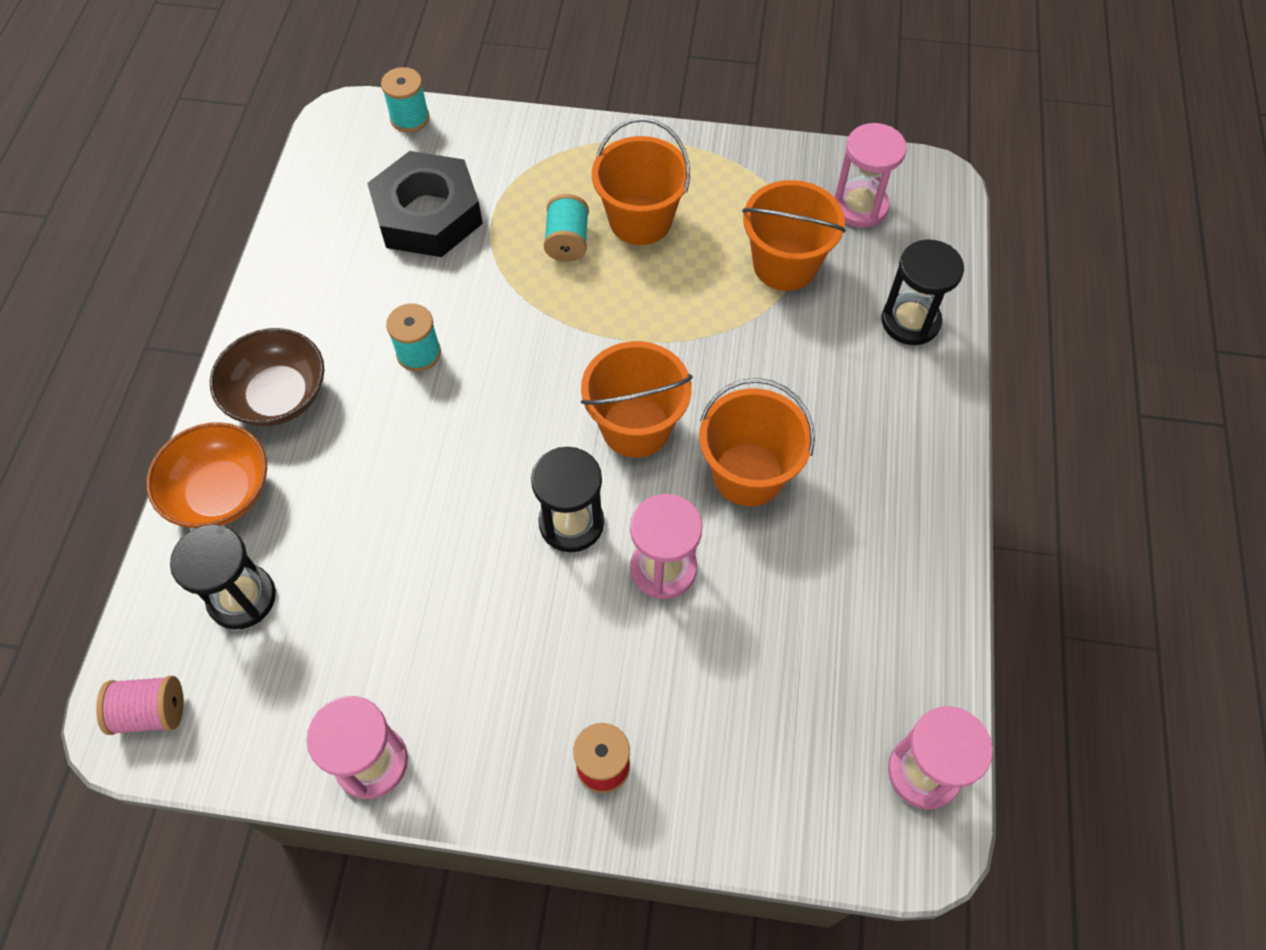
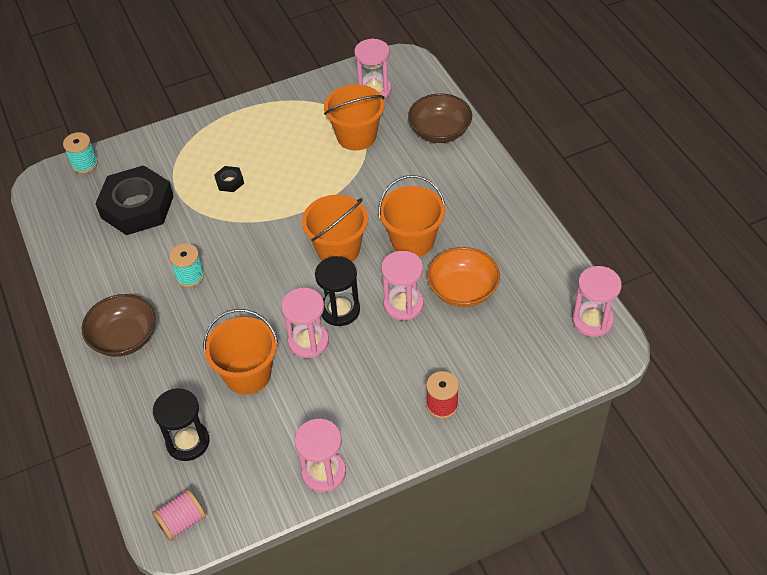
camera: 30 degrees left, 10 degrees down
orange bowl [146,422,267,528] -> orange bowl moved to [427,247,500,307]
turquoise spool [544,194,589,262] -> black nut [214,166,244,192]
orange bucket [592,118,690,245] -> orange bucket moved to [203,309,278,395]
black hourglass [882,239,964,345] -> brown bowl [408,93,472,143]
none -> pink hourglass [281,288,329,358]

